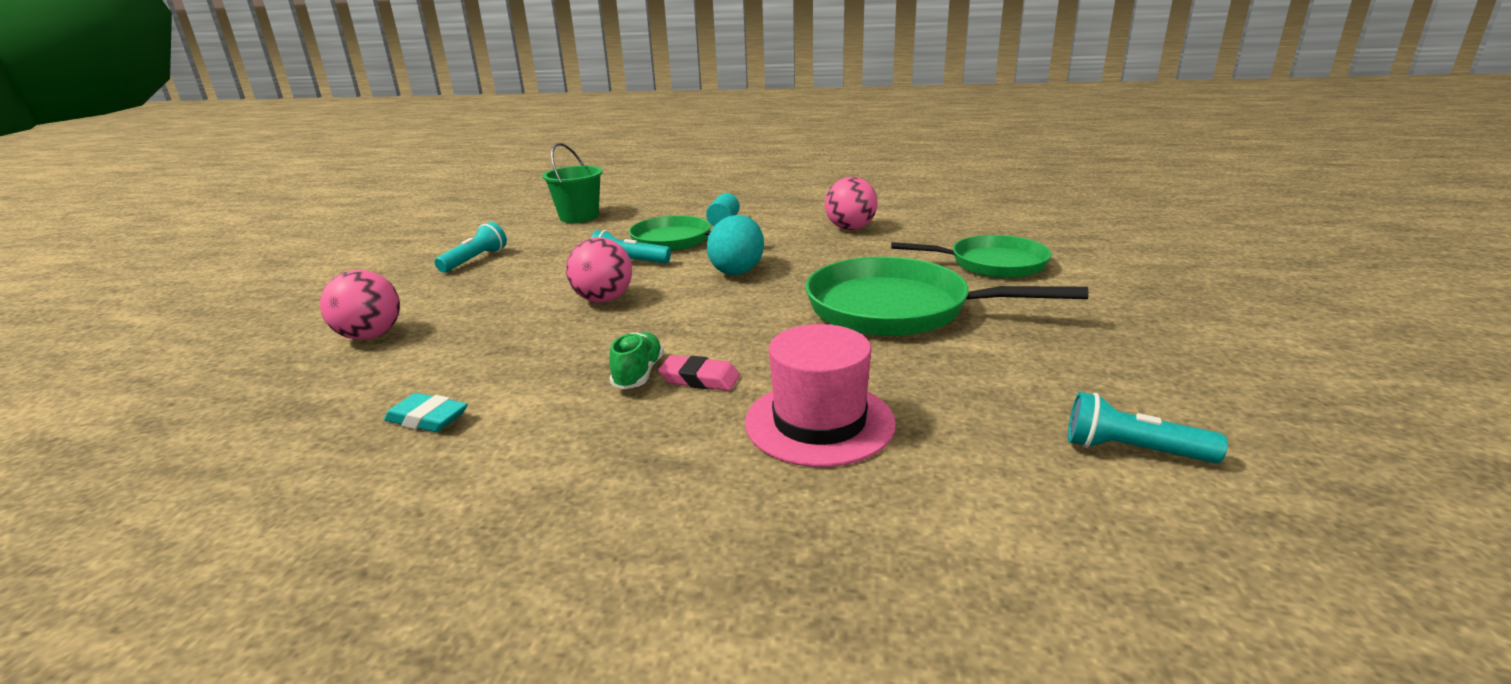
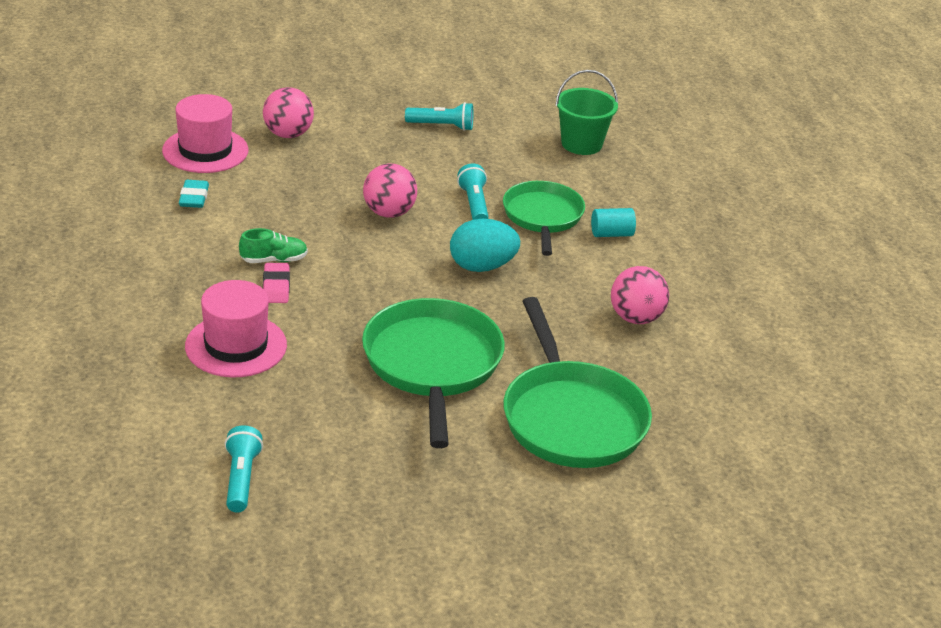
camera: 65 degrees right, 10 degrees up
green pan [891,235,1052,278] -> green pan [504,297,652,468], size x1.50
none -> pink hat [162,94,249,173]

